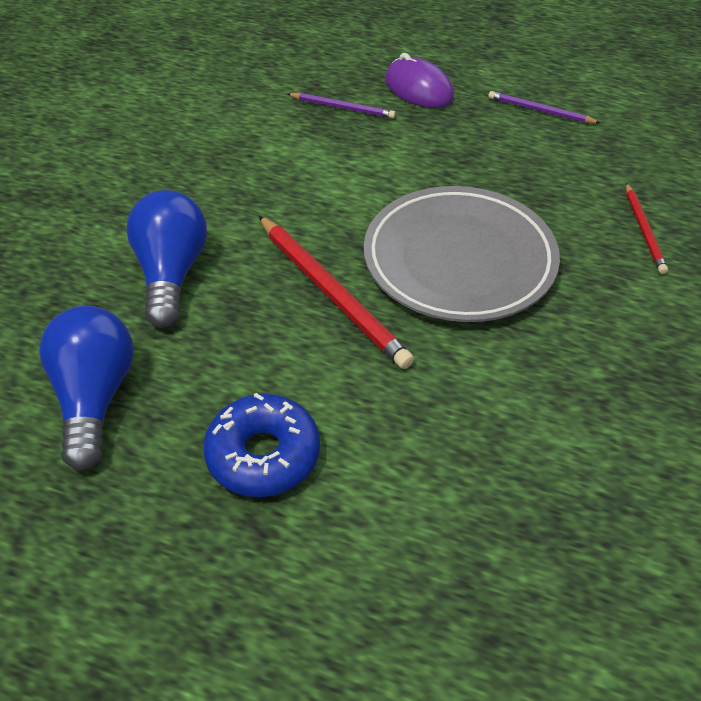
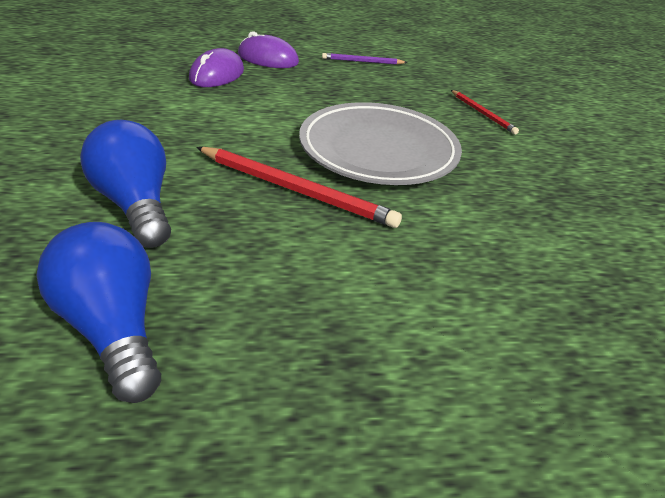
camera: 30 degrees left, 10 degrees down
blue donut [203,393,320,497] -> none
purple pencil [287,93,396,119] -> purple mouse [189,48,244,87]

